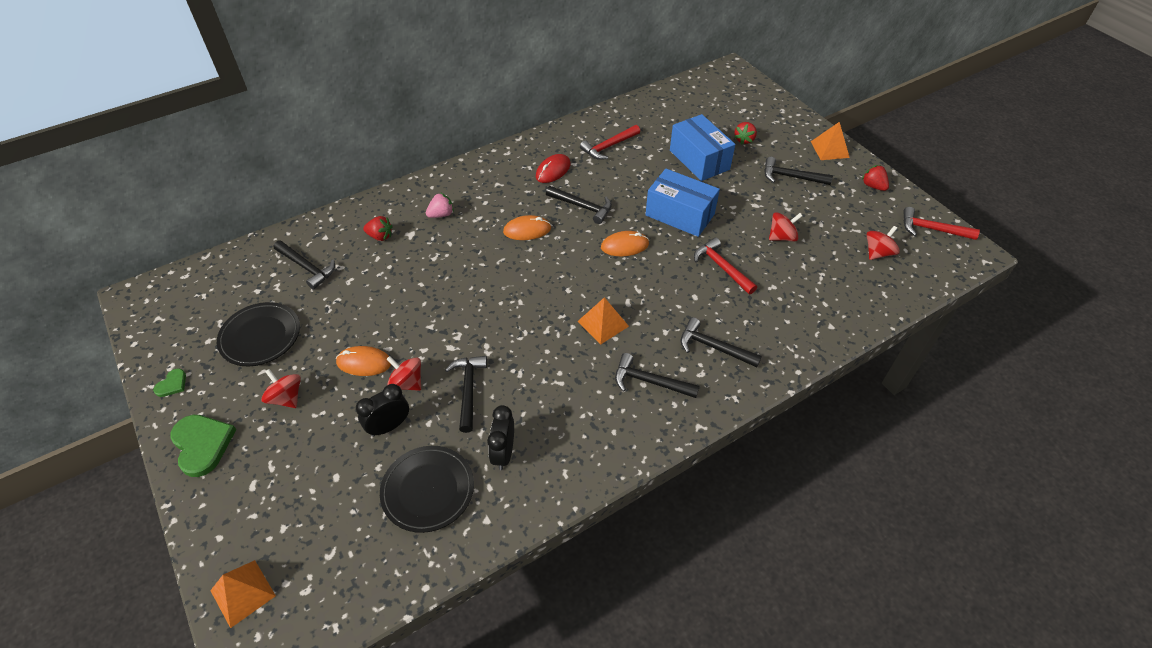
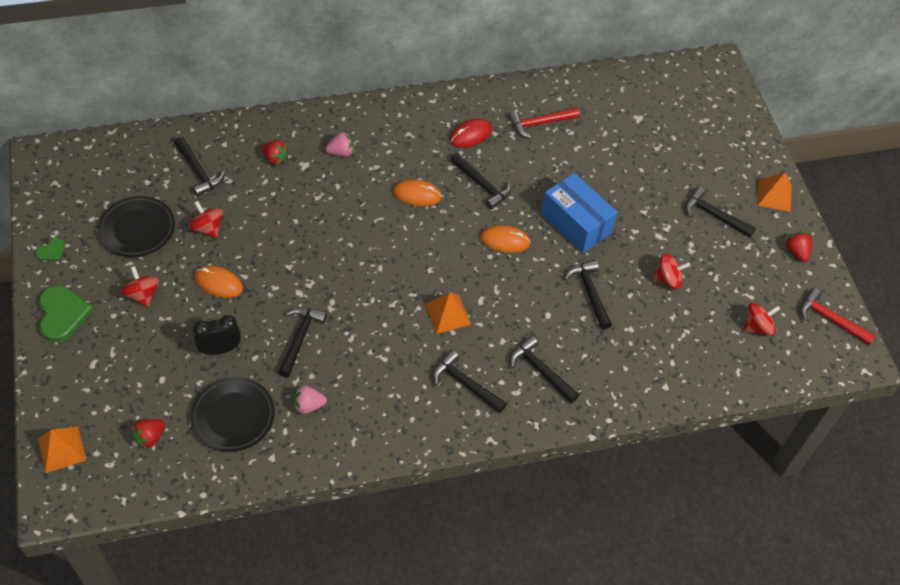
camera: 15 degrees right, 5 degrees up
red spinning top [386,356,421,391] -> red spinning top moved to [189,201,223,238]
black clock [487,405,514,470] -> pink strawberry [293,385,327,414]
blue box [670,114,735,181] -> none
red hammer [694,237,757,294] -> black hammer [564,260,612,330]
red strawberry [734,122,757,145] -> red strawberry moved to [131,419,165,449]

